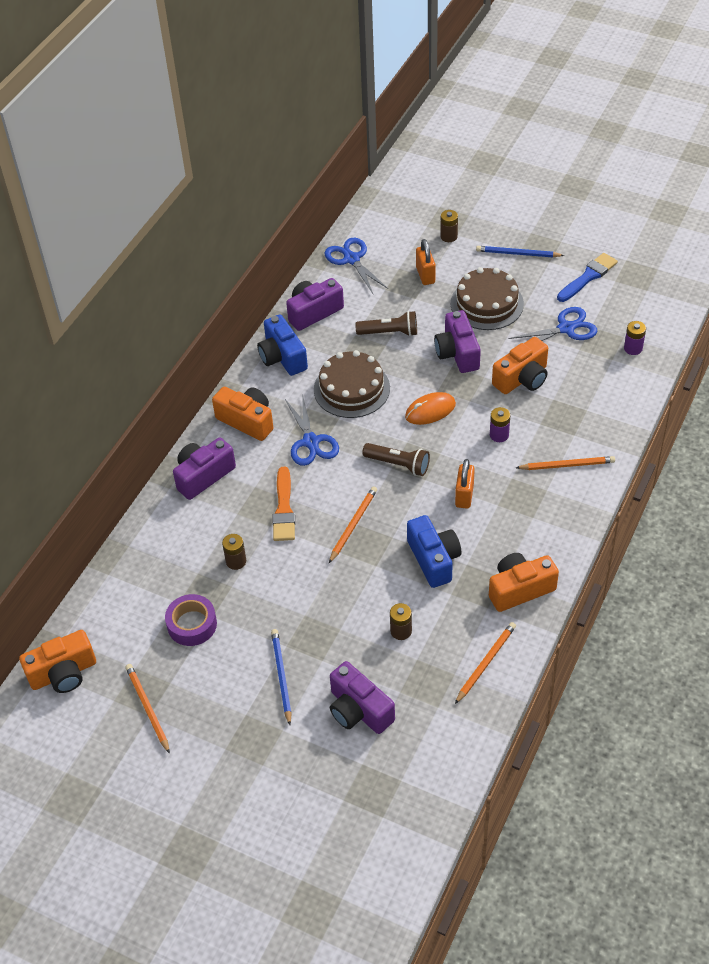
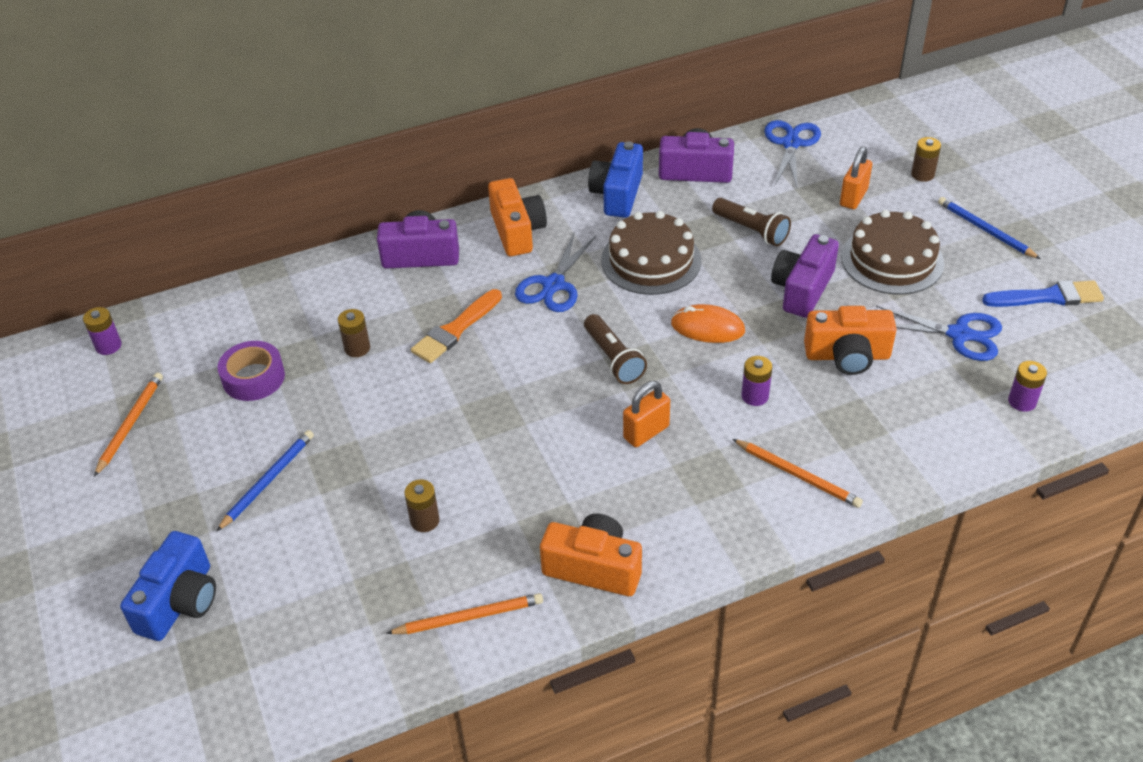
camera: 40 degrees right, 5 degrees down
orange camera [19,630,96,693] -> purple battery [83,307,122,355]
orange pencil [329,486,377,563] -> none
purple camera [330,661,395,734] -> none
blue camera [407,515,461,588] -> blue camera moved to [120,531,216,641]

